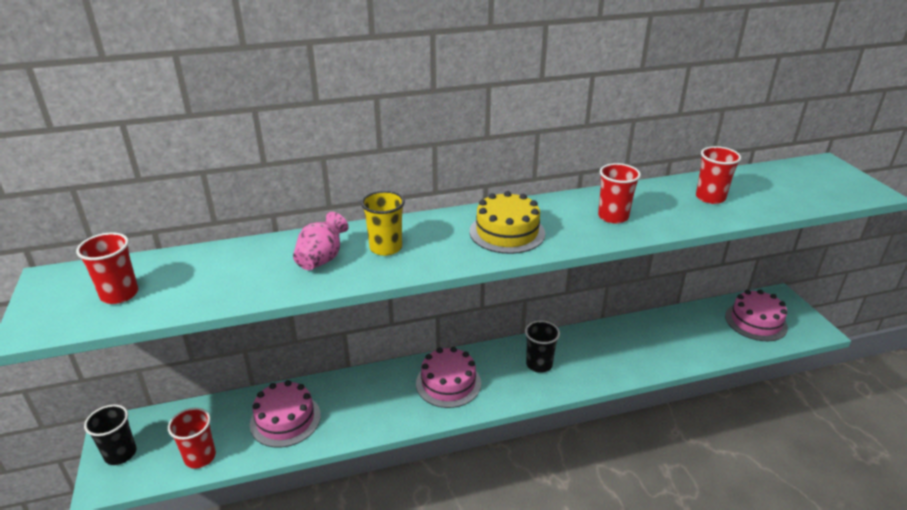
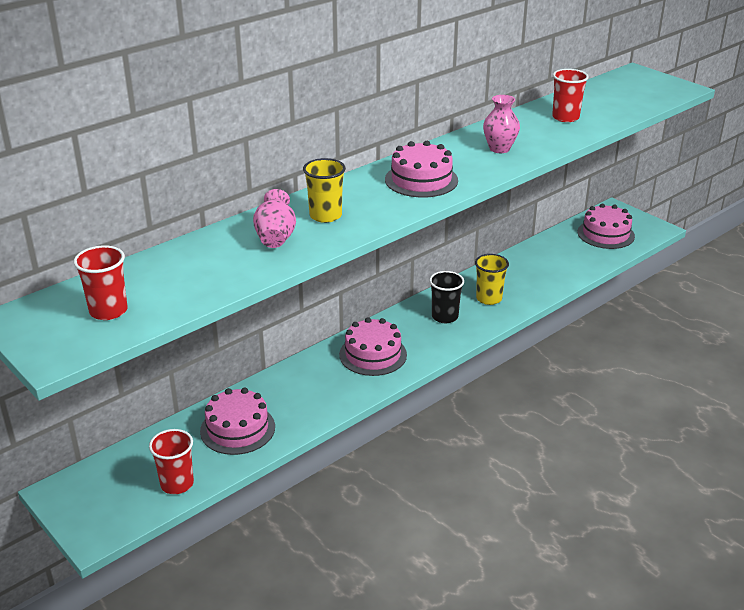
camera: 25 degrees left, 0 degrees up
black cup [84,405,136,465] -> none
yellow cake [470,191,545,254] -> pink cake [385,141,458,197]
red cup [598,163,641,224] -> pink vase [483,95,520,153]
none -> yellow cup [475,254,509,305]

